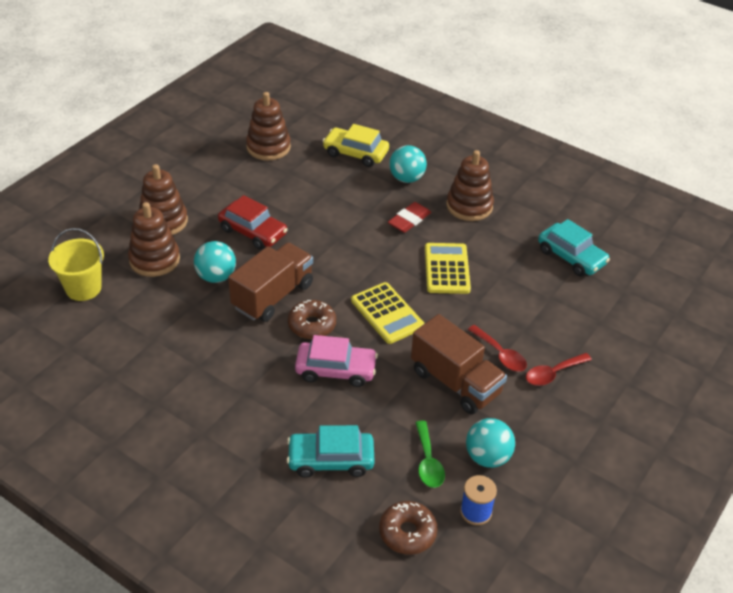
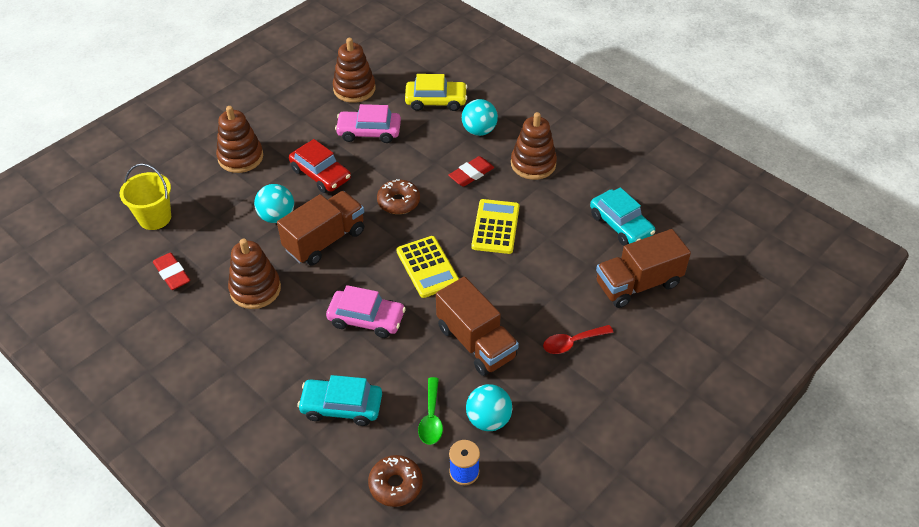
camera: 10 degrees right, 5 degrees up
brown stacking toy [128,202,180,277] -> brown stacking toy moved to [228,239,281,309]
brown donut [288,300,336,339] -> brown donut moved to [377,179,420,214]
yellow car [322,124,389,167] -> yellow car turned 150 degrees clockwise [405,74,467,111]
red spoon [468,325,527,372] -> none
none -> red eraser [153,253,190,290]
none -> pink car [335,104,401,143]
none -> brown truck [596,229,691,308]

